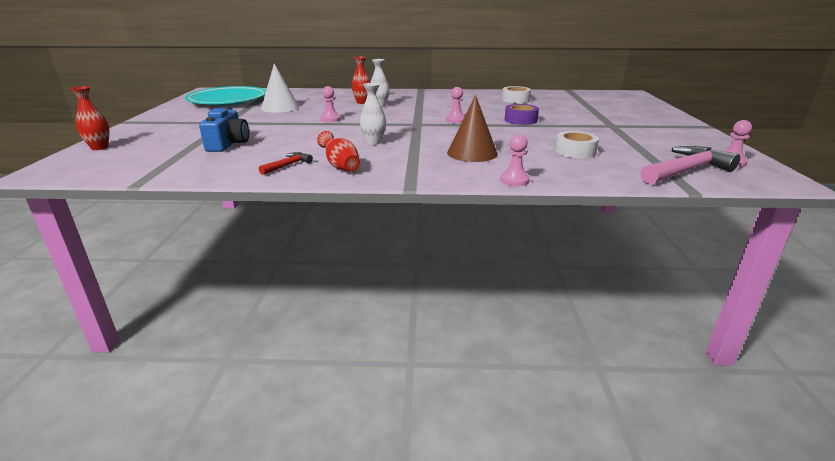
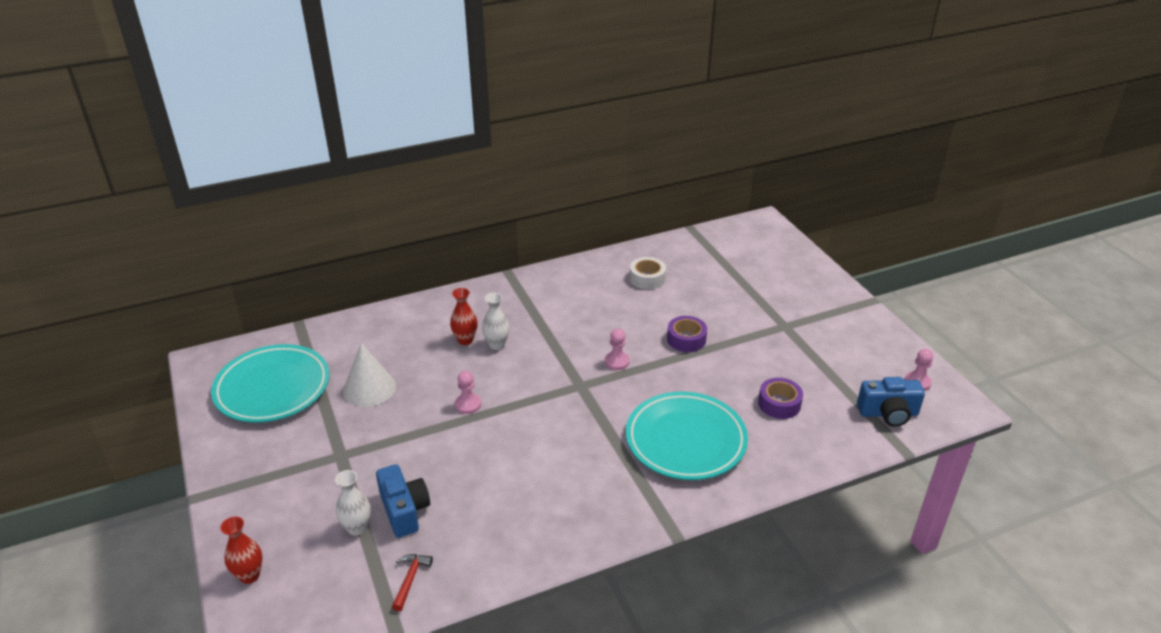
camera: 25 degrees left, 10 degrees up
red hammer [259,152,313,175] -> red hammer moved to [392,554,433,611]
red vase [317,131,360,171] -> none
white vase [360,83,386,145] -> white vase moved to [335,470,371,536]
brown cone [447,95,498,162] -> turquoise plate [626,392,748,480]
pink pawn [500,134,530,186] -> none
white tape [555,131,599,159] -> purple tape [758,378,803,419]
pink hammer [641,146,740,185] -> blue camera [857,377,925,427]

